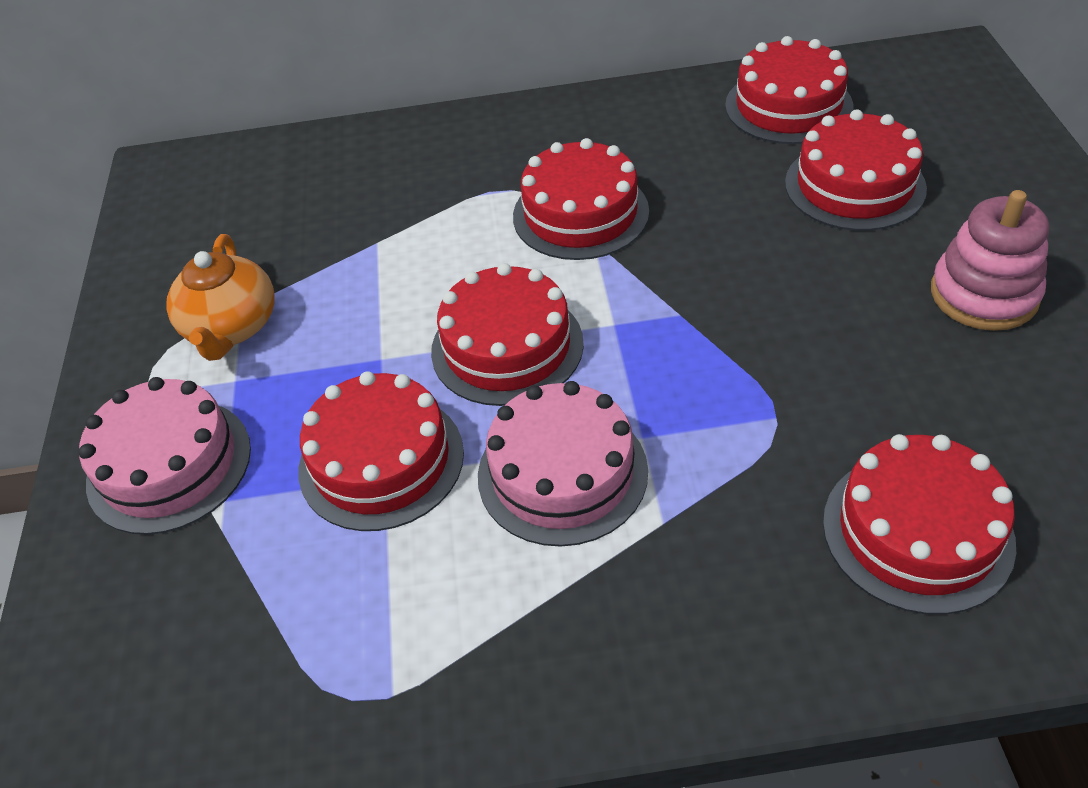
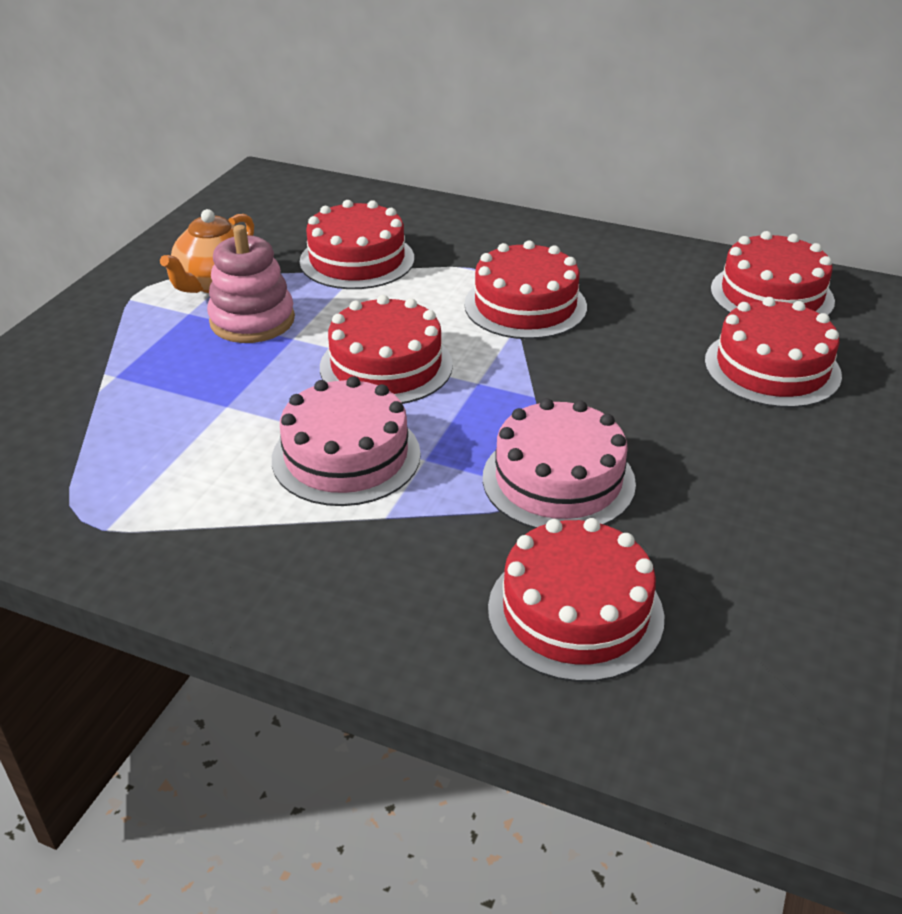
camera: 25 degrees right, 10 degrees down
pink cake [79,377,251,535] -> pink cake moved to [483,398,636,529]
red cake [298,371,464,531] -> red cake moved to [300,200,414,289]
pink stacking toy [931,190,1049,331] -> pink stacking toy moved to [207,225,295,343]

